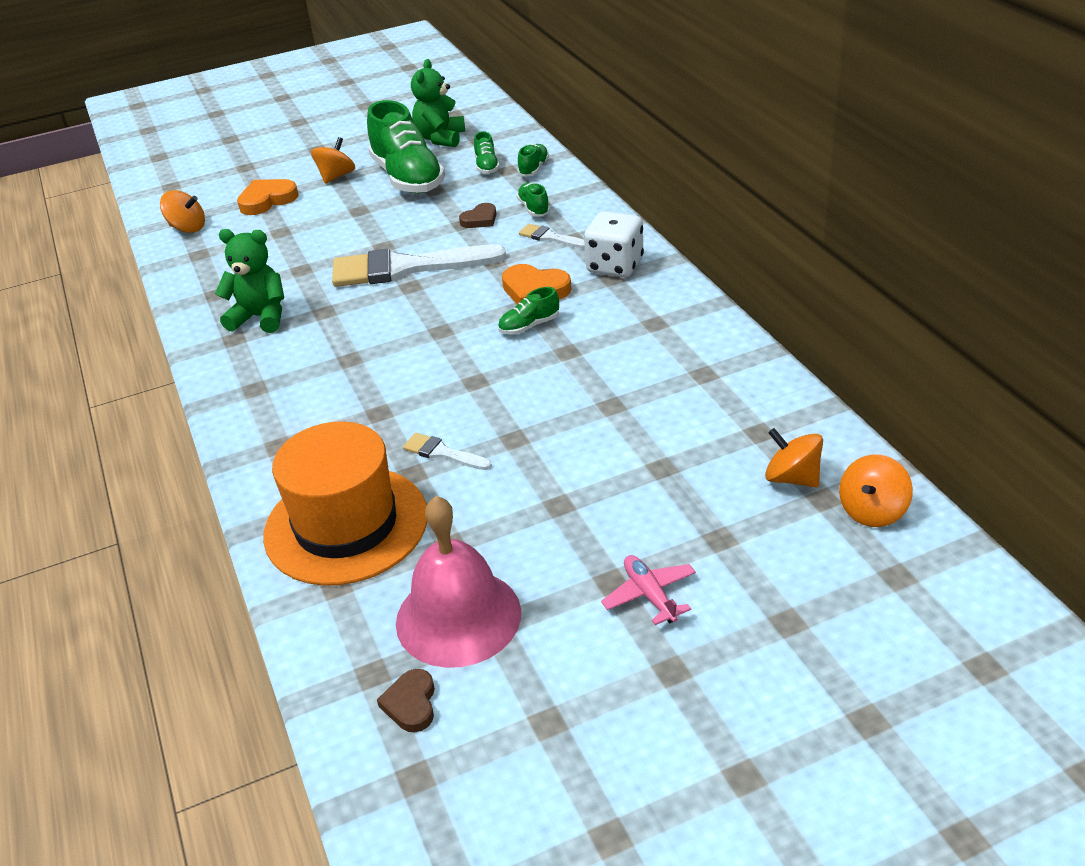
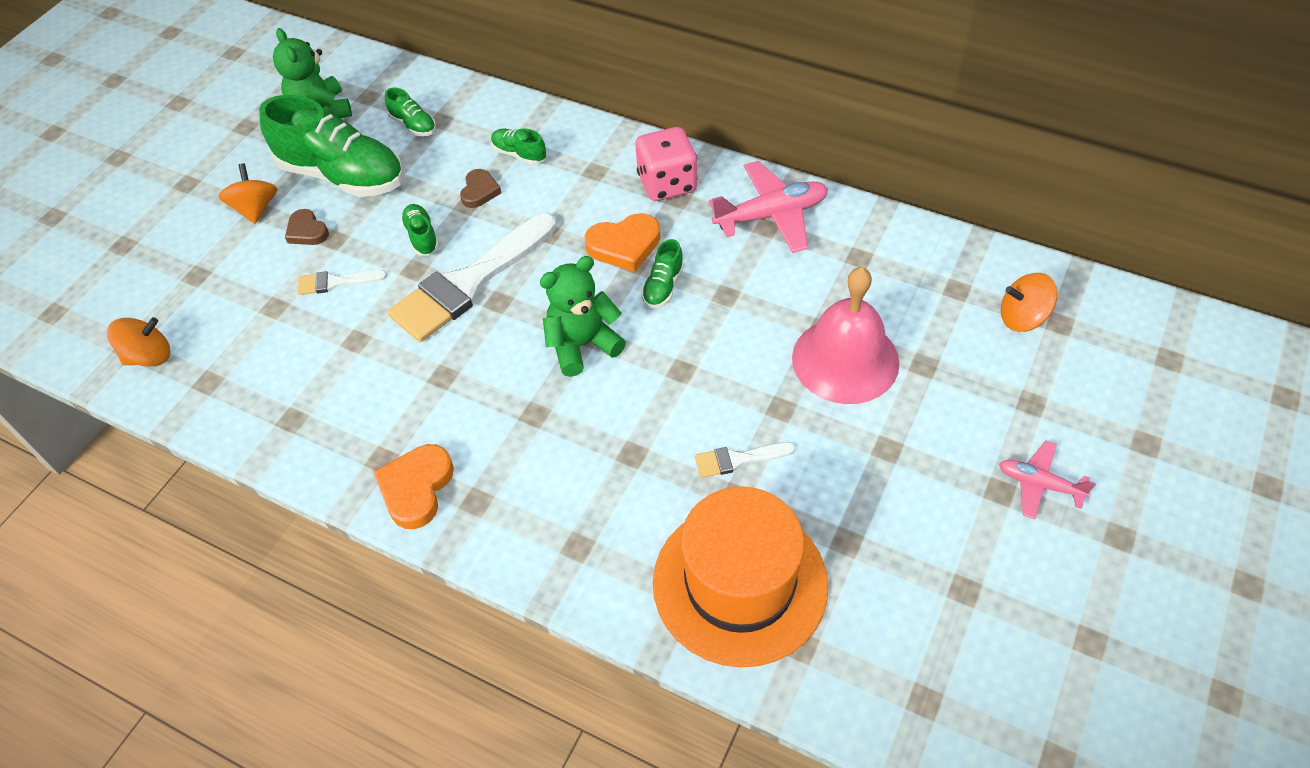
camera: 40 degrees left, 15 degrees up
green teddy bear [215,229,284,333] -> green teddy bear moved to [540,256,626,377]
orange heart [237,179,299,215] -> orange heart moved to [374,444,454,529]
brown heart [377,669,435,732] -> brown heart moved to [285,209,329,245]
pink bell [396,496,521,668] -> pink bell moved to [792,267,899,404]
green shoe [517,144,549,177] -> green shoe moved to [400,204,439,256]
white brush [519,224,585,248] -> white brush moved to [298,270,387,295]
white dice [584,211,644,277] -> pink dice [636,127,697,201]
orange spinning top [839,454,913,527] -> none
none -> pink plane [709,161,828,253]

